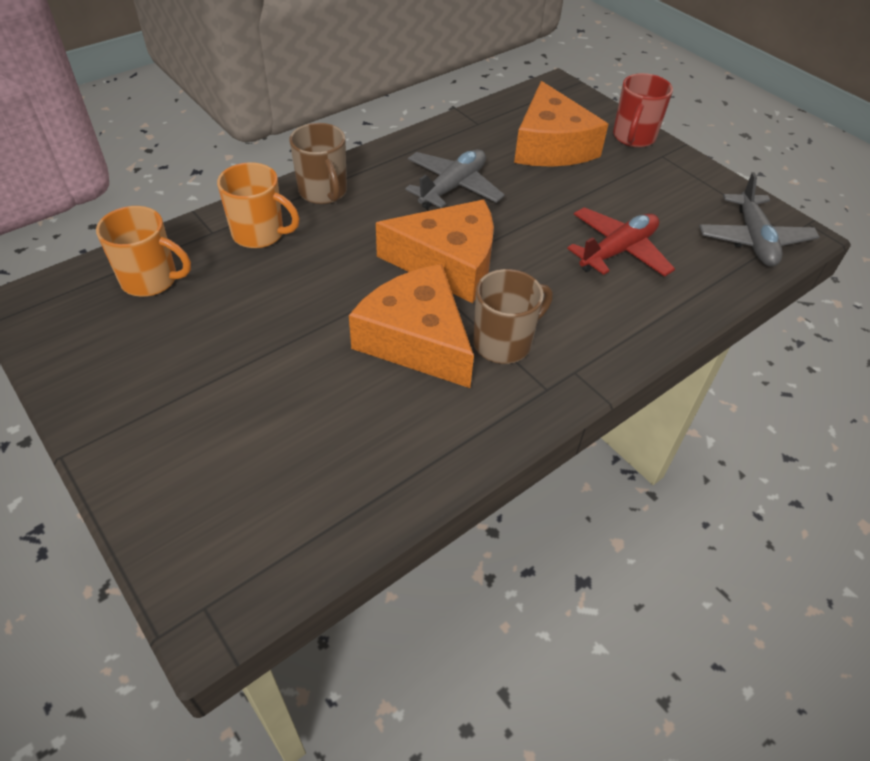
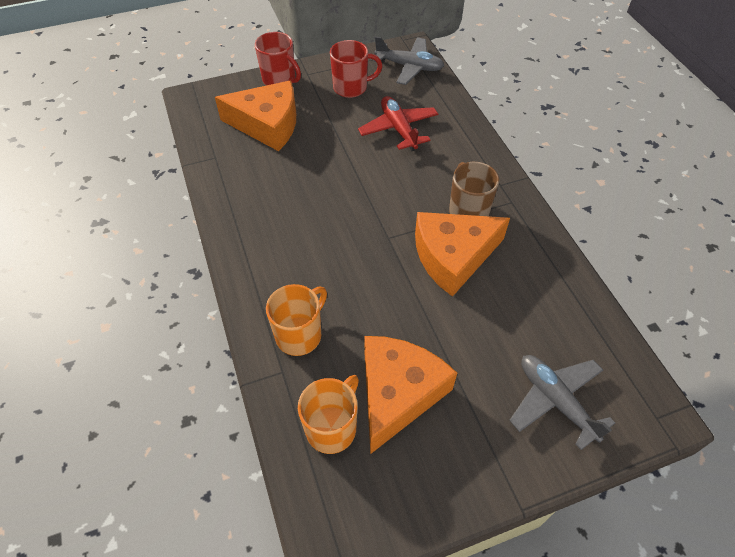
camera: 70 degrees left, 5 degrees up
brown mug [290,123,347,204] -> none
orange cheese [376,200,494,303] -> orange cheese moved to [364,336,457,454]
grey plane [405,149,505,209] -> grey plane moved to [509,355,615,450]
none -> red mug [330,40,383,98]

